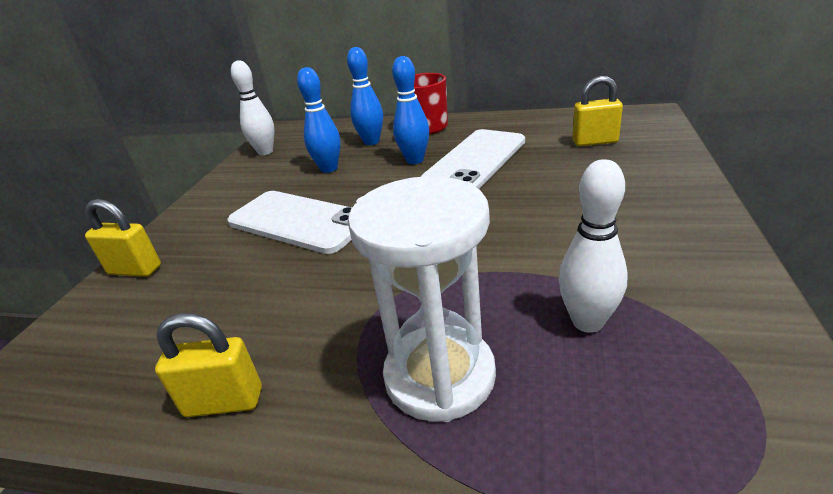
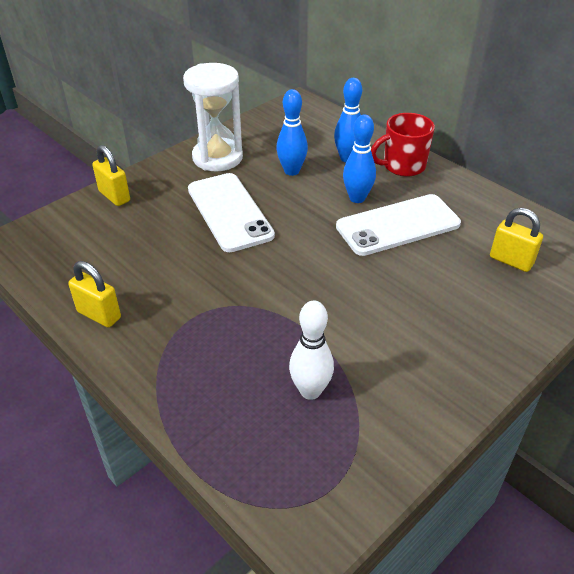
camera: 30 degrees right, 10 degrees up
white bowling pin [231,60,274,155] -> none
white hourglass [348,176,496,422] -> white hourglass moved to [183,63,243,171]

